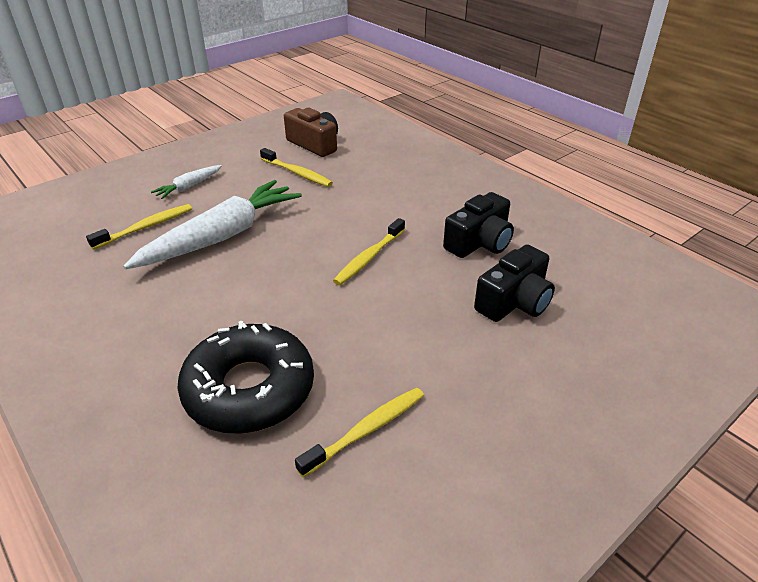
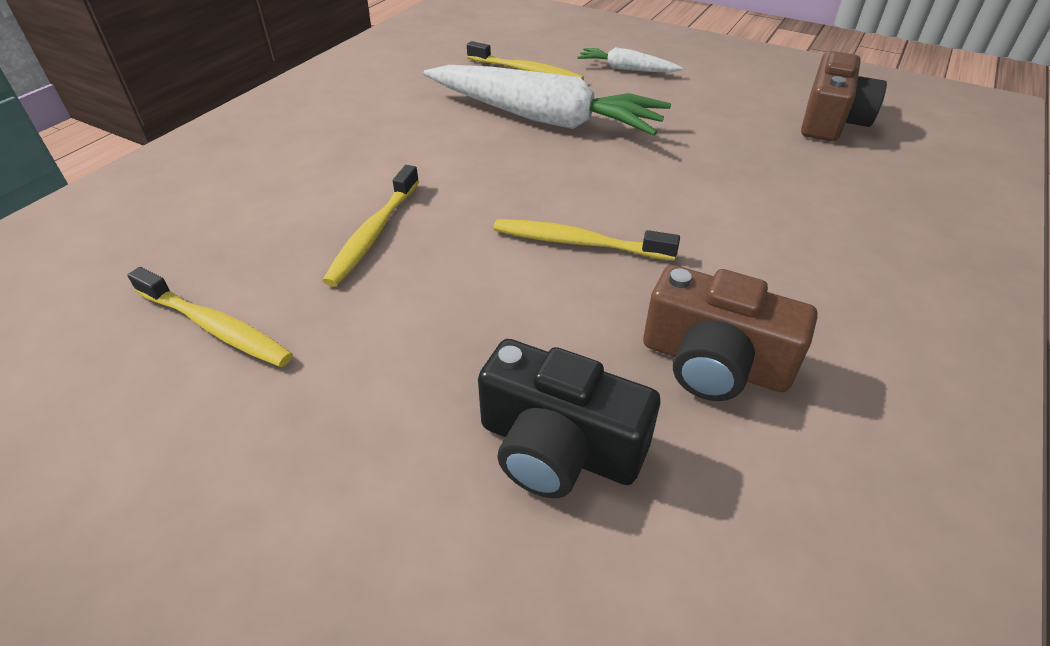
camera: 70 degrees right, 5 degrees up
black donut [177,321,314,434] -> none
yellow toothbrush [260,148,333,187] -> yellow toothbrush moved to [322,165,419,287]
black camera [443,192,514,258] -> brown camera [643,265,818,401]

